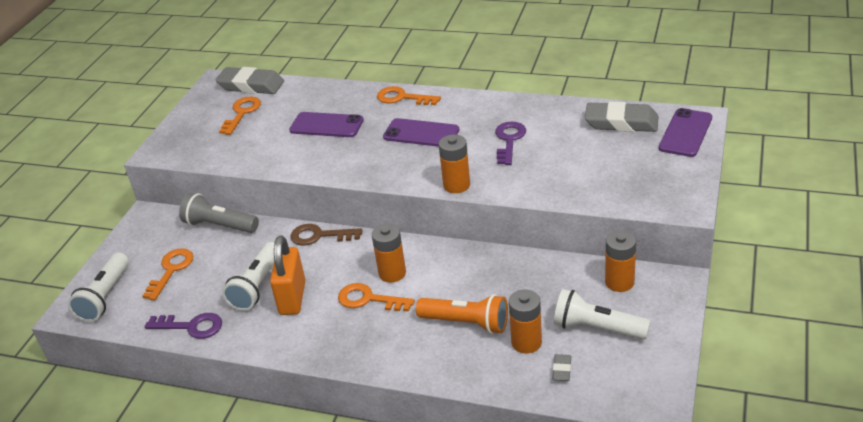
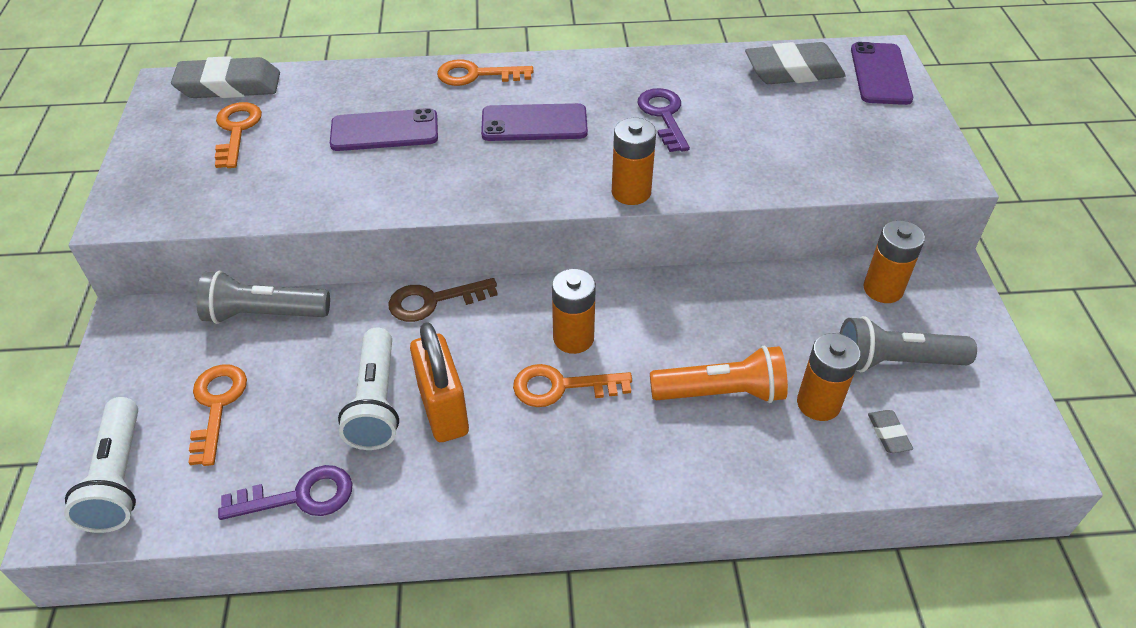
camera: 25 degrees left, 10 degrees up
white flashlight [554,289,650,340] -> grey flashlight [839,316,977,372]

